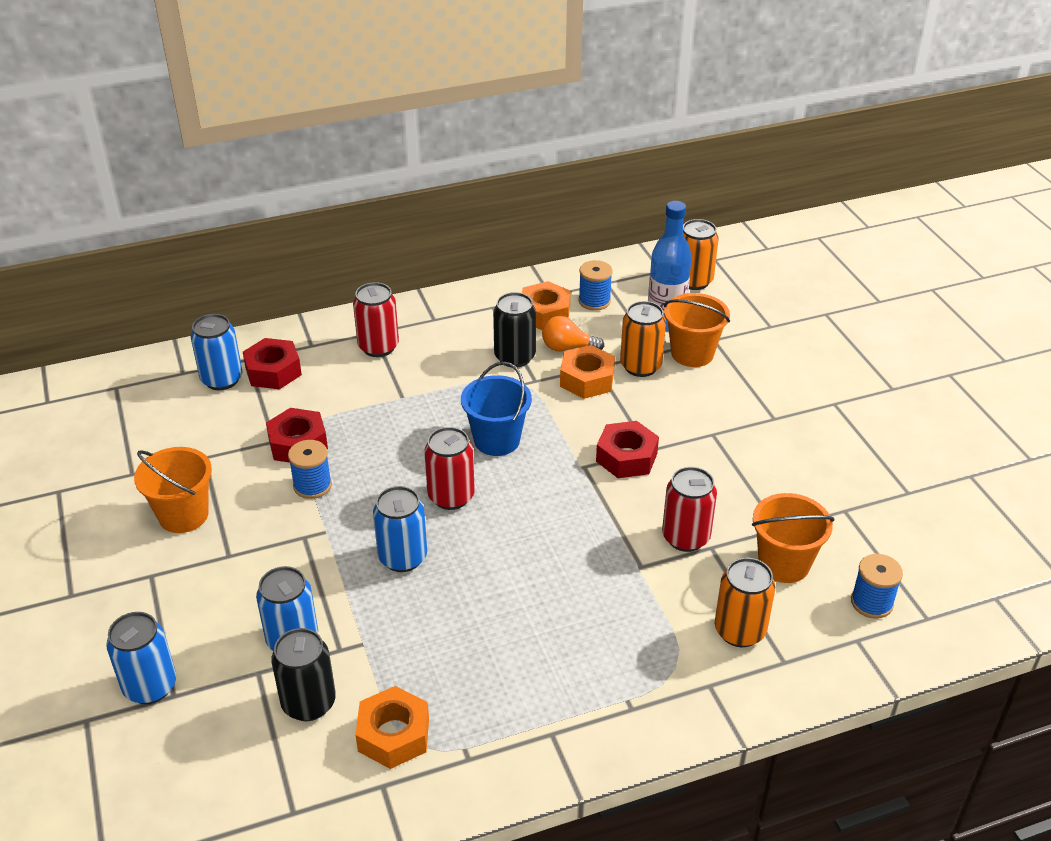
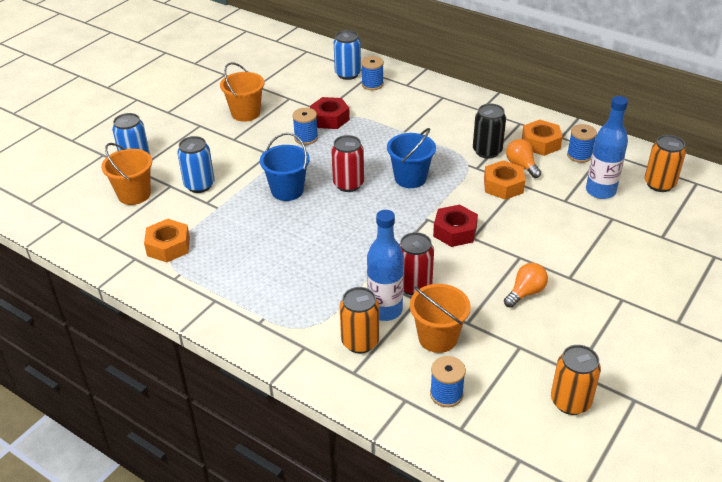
camera: 55 degrees right, 0 degrees up
red nut [243,338,302,389] -> blue spool [361,56,384,90]
black can [271,628,336,721] -> none
red can [353,282,399,357] -> none
blue can [373,486,427,572] -> blue bucket [260,133,310,201]
orange can [620,301,666,377] -> orange can moved to [551,345,601,415]
orange bucket [664,293,730,367] -> orange bucket moved to [101,143,152,205]
none -> blue bottle [367,210,404,321]
none -> orange light bulb [504,263,548,308]

